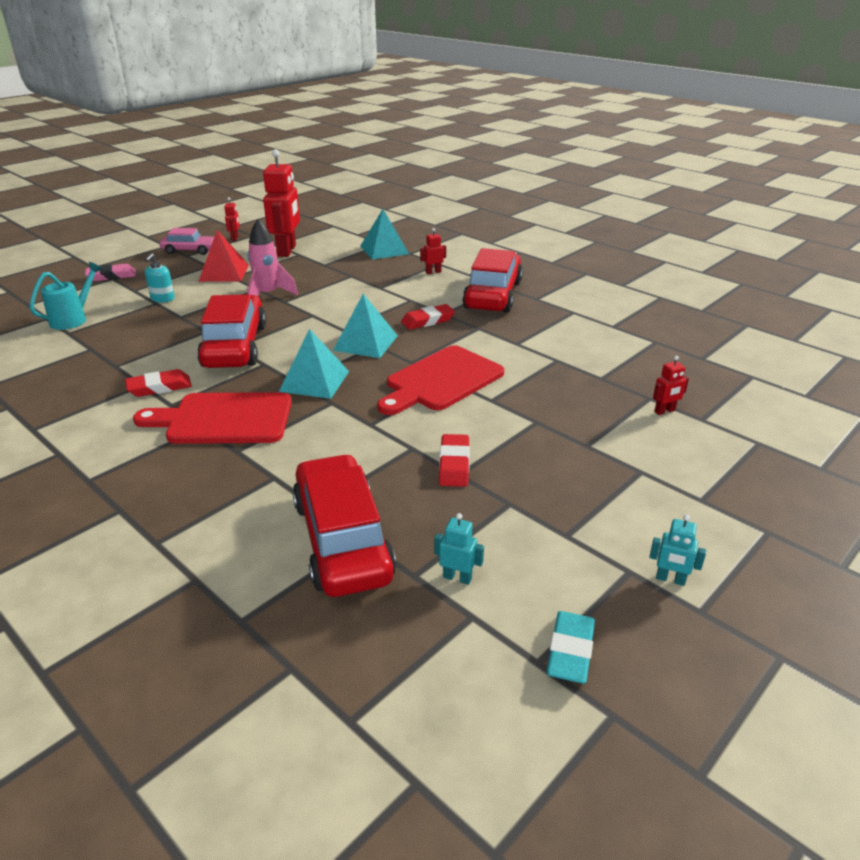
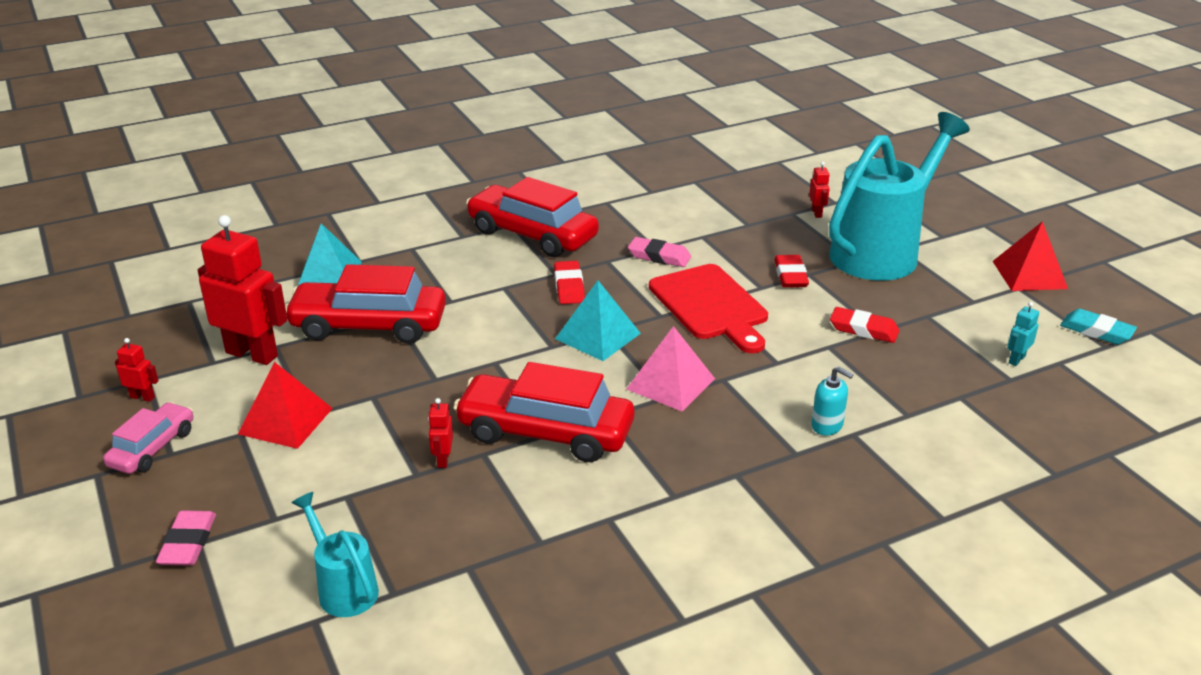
camera: 70 degrees left, 0 degrees up
red eraser [125,369,192,397] -> red eraser moved to [774,255,809,288]
red cutting board [133,392,292,444] -> none
turquoise soap dispenser [145,253,175,303] -> turquoise soap dispenser moved to [812,367,853,436]
pink rocket [247,219,298,296] -> none
turquoise pyramid [279,329,349,399] -> pink pyramid [627,326,715,412]
red car [293,454,396,597] -> red car moved to [285,264,446,344]
red robot [420,228,446,274] -> red robot moved to [428,398,453,468]
turquoise robot [649,514,706,586] -> red pyramid [993,221,1068,291]
none -> pink eraser [628,237,691,267]
none -> turquoise watering can [829,112,970,281]

